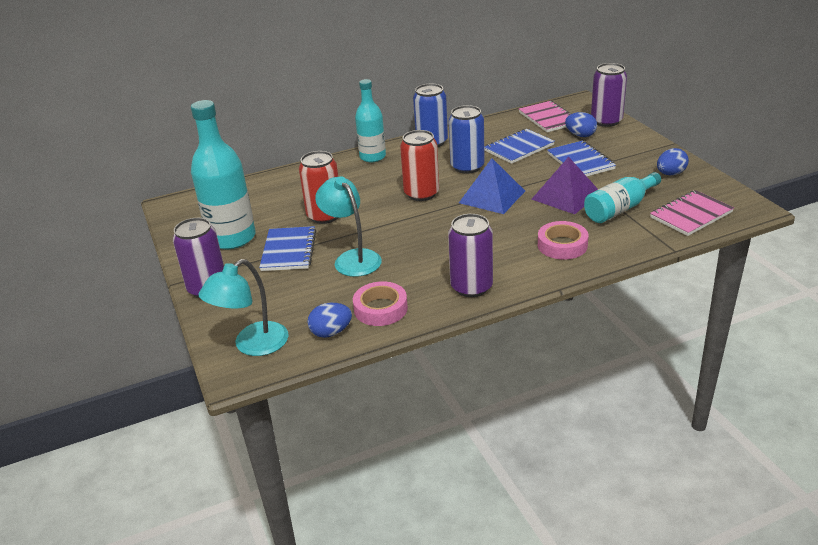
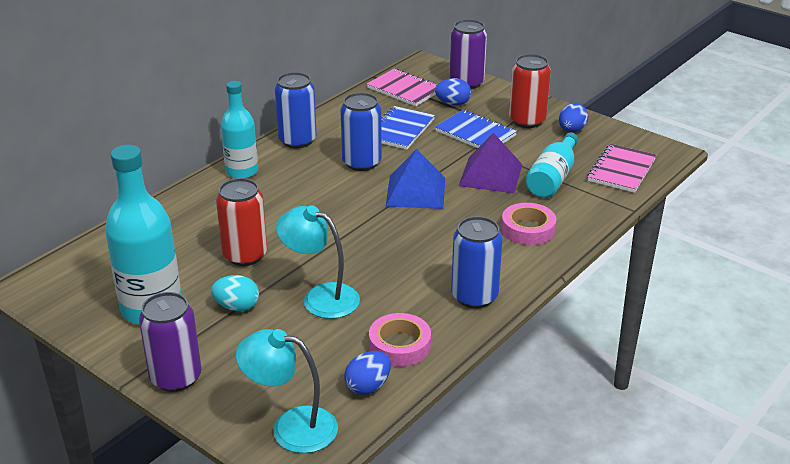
camera: 30 degrees left, 0 degrees up
turquoise lamp [198,259,289,356] -> turquoise lamp turned 90 degrees clockwise [236,329,338,453]
blue notebook [259,226,316,271] -> turquoise egg [211,275,259,311]
red can [400,130,439,201] -> red can moved to [509,54,551,128]
purple can [448,214,493,297] -> blue can [451,216,503,308]

